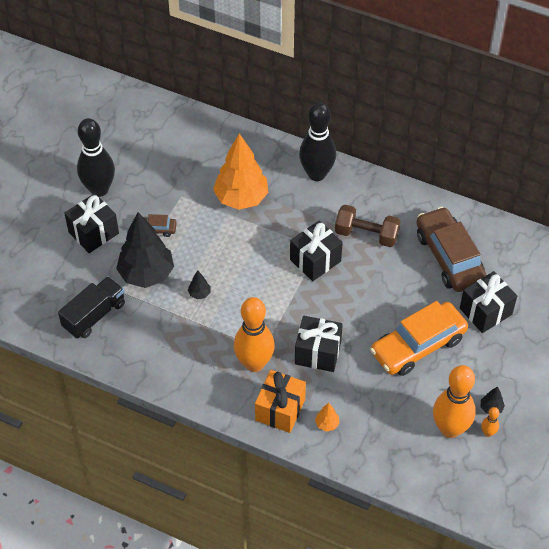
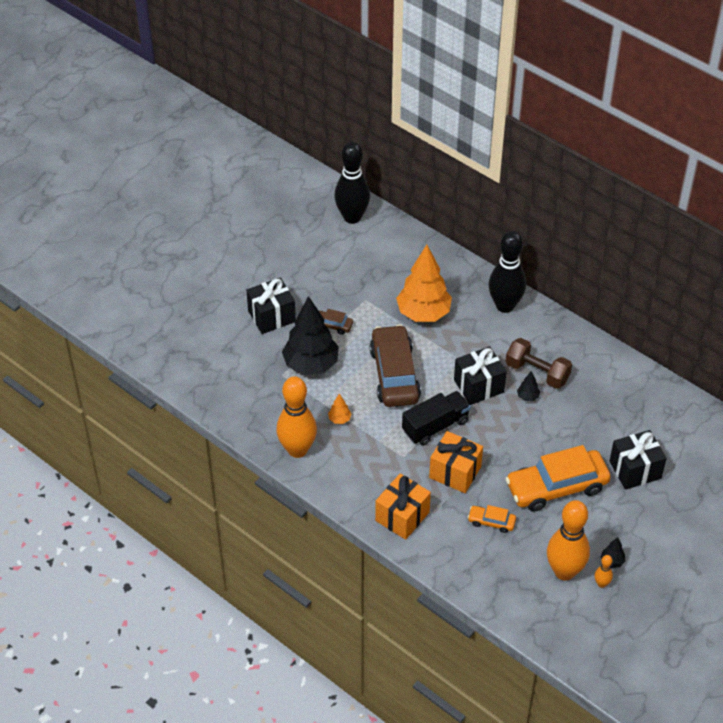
camera: 15 degrees right, 5 degrees down
black truck [58,277,125,339] -> black truck moved to [402,391,471,446]
black bowling pin [77,118,115,197] -> black bowling pin moved to [334,142,370,224]
black tree [188,270,211,299] -> black tree moved to [517,371,540,401]
orange bowling pin [234,297,275,372] -> orange bowling pin moved to [276,376,317,458]
black gift [295,316,343,372] -> orange gift [429,431,483,493]
orange tree [315,403,339,432] -> orange tree moved to [328,393,351,424]
brown car [416,207,487,292] -> brown car moved to [370,325,421,407]
none -> orange car [468,505,516,533]

